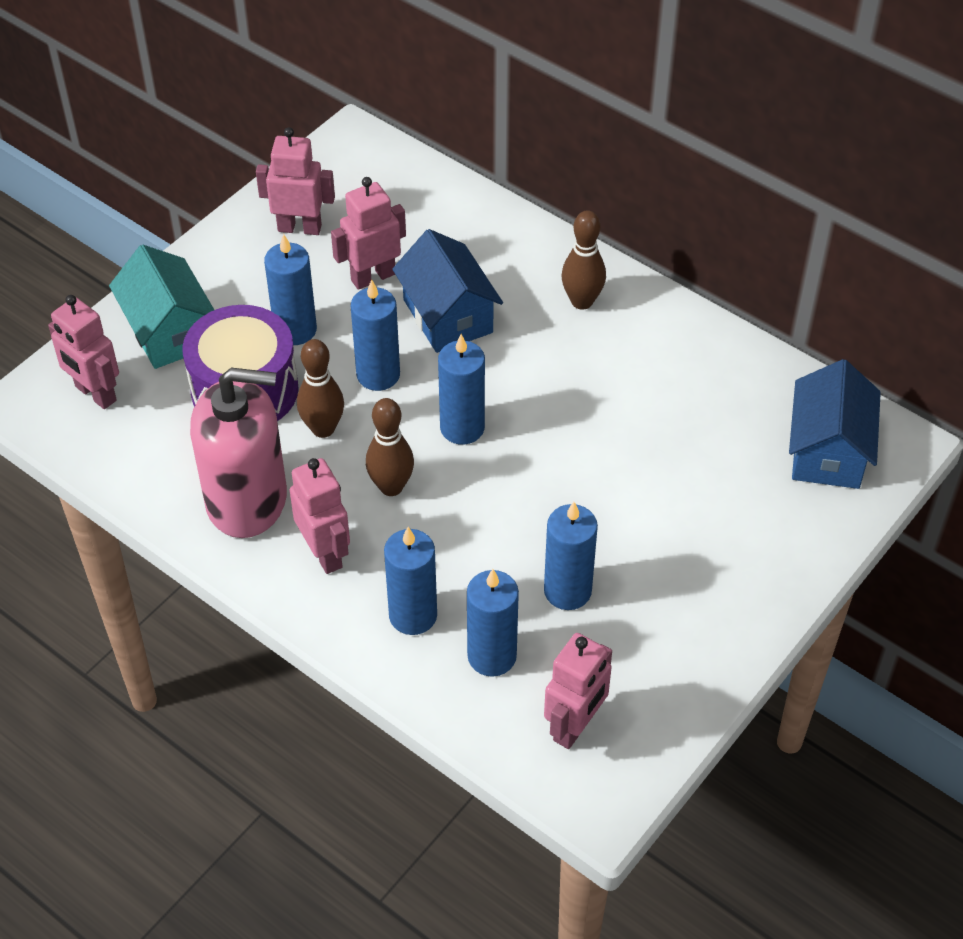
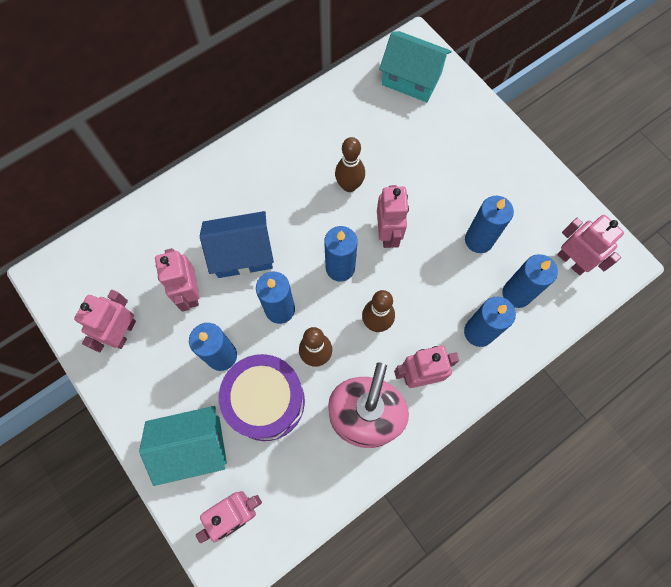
camera: 75 degrees left, 20 degrees up
brown bowling pin [561,210,606,310] -> brown bowling pin moved to [335,137,365,192]
blue house [789,359,881,489] -> turquoise house [379,31,452,102]
none -> pink robot [377,185,409,248]

